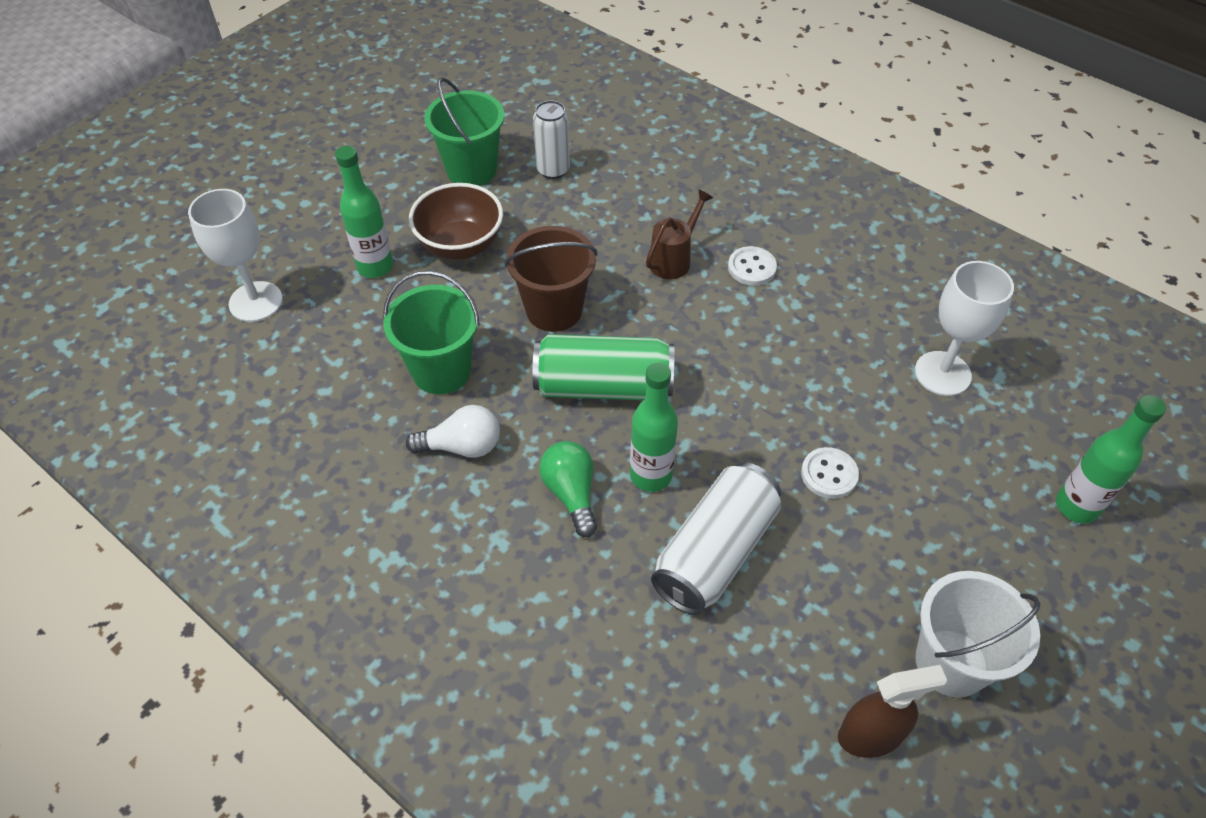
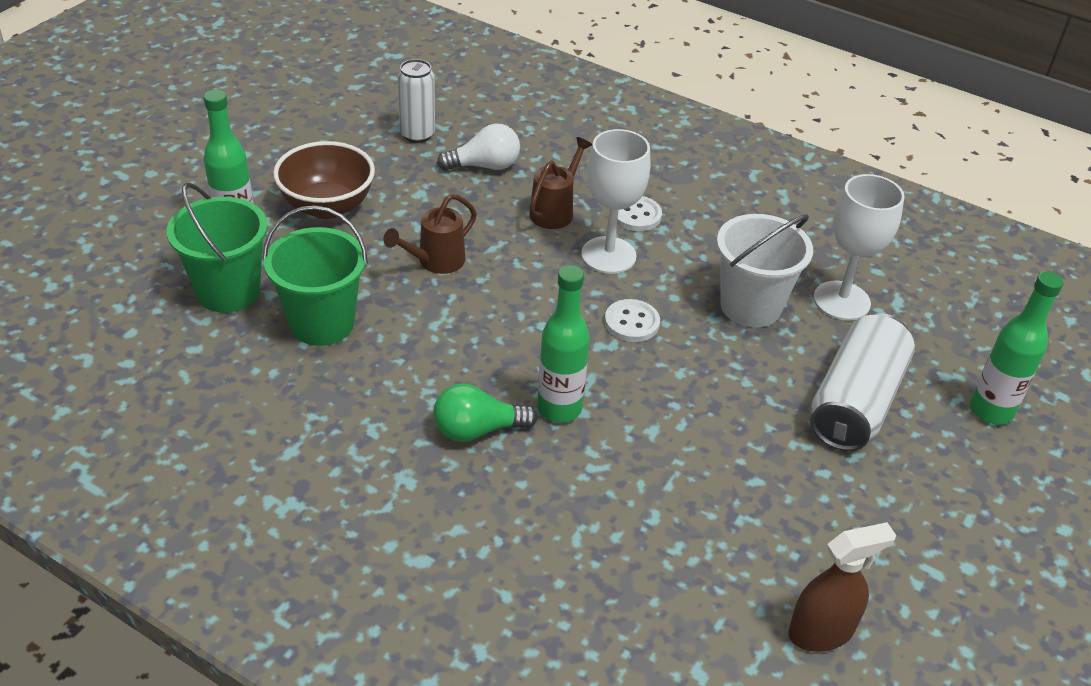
camera: 10 degrees left, 10 degrees down
white goblet [188,189,283,322] -> white goblet moved to [581,129,650,274]
white light bulb [406,405,500,458] -> white light bulb moved to [437,123,520,171]
green bucket [425,77,504,186] -> green bucket moved to [167,183,268,312]
brown bucket [505,226,598,332] -> brown watering can [383,194,477,274]
green can [532,334,674,400] -> none
green light bulb [539,441,597,537] -> green light bulb turned 75 degrees counterclockwise [433,384,538,442]
white can [651,462,781,615] -> white can moved to [811,313,915,451]
white button [801,447,859,499] -> white button moved to [605,299,660,342]
white bucket [915,571,1040,698] -> white bucket moved to [717,214,813,327]

